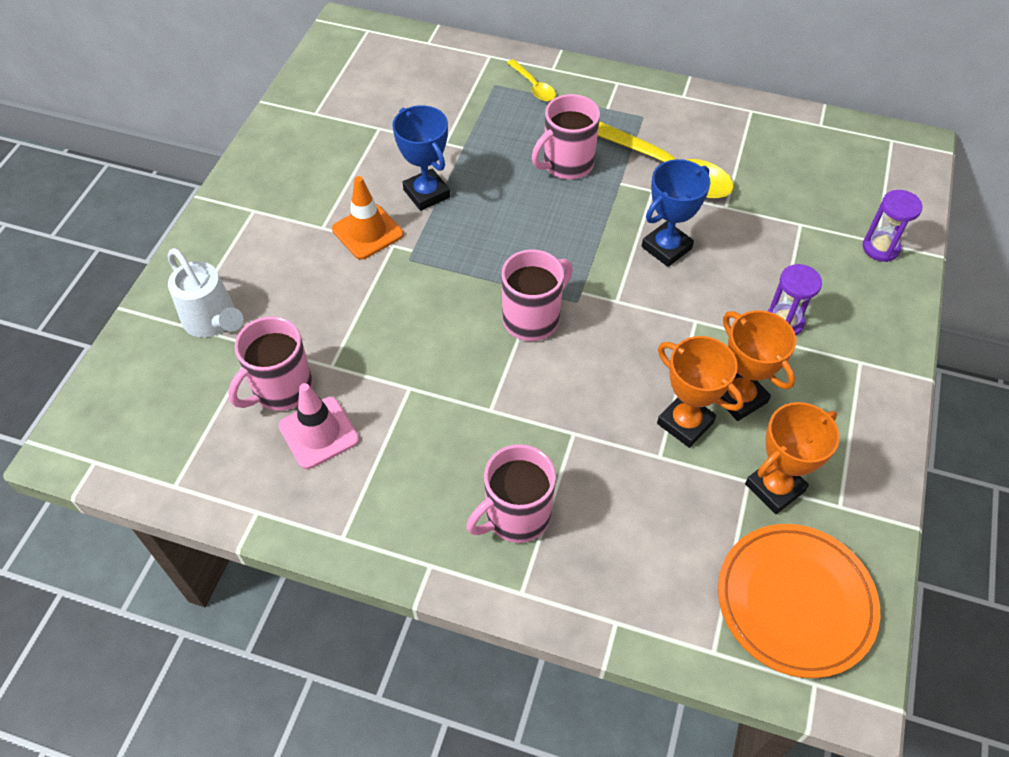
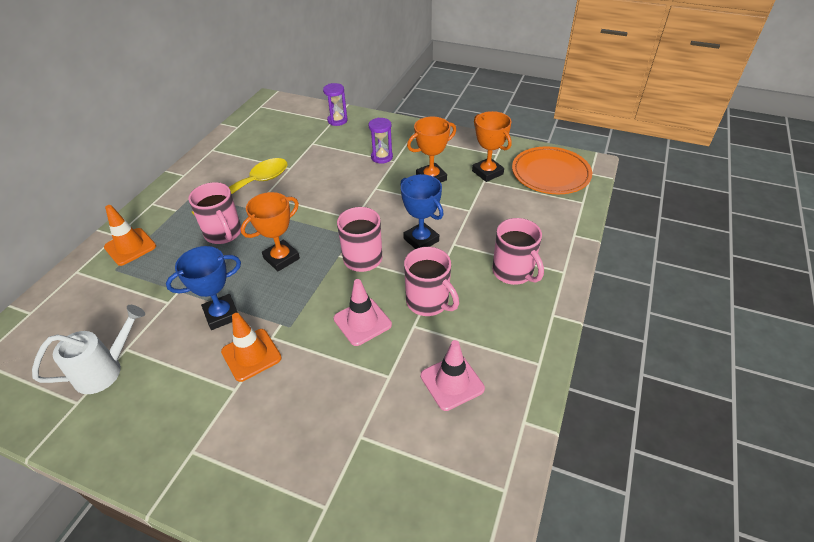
camera: 85 degrees left, 10 degrees down
white watering can [168,248,243,338] -> white watering can moved to [32,305,145,394]
pink mug [228,316,313,411] -> pink mug moved to [404,247,459,316]
yellow spoon [507,59,556,101] -> orange traffic cone [104,205,156,266]
blue trophy [642,159,710,267] -> blue trophy moved to [401,174,444,249]
orange trophy [657,336,744,448] -> orange trophy moved to [241,192,300,271]
none -> pink traffic cone [334,279,392,346]

